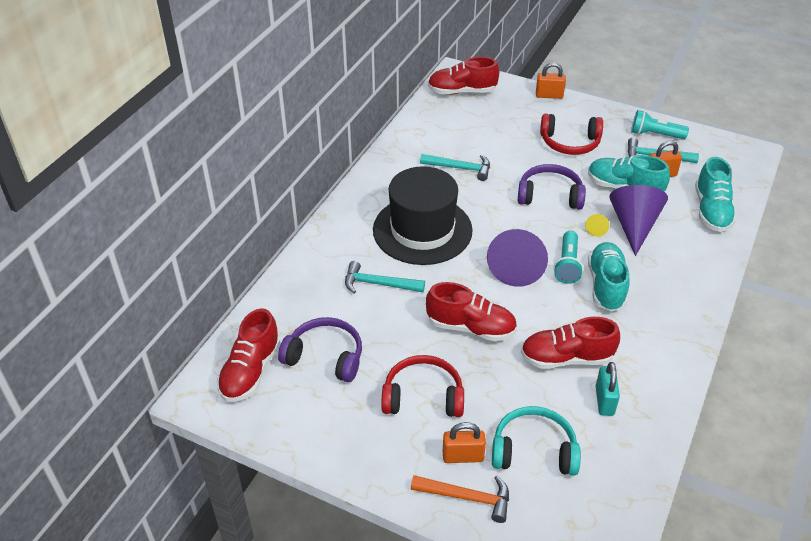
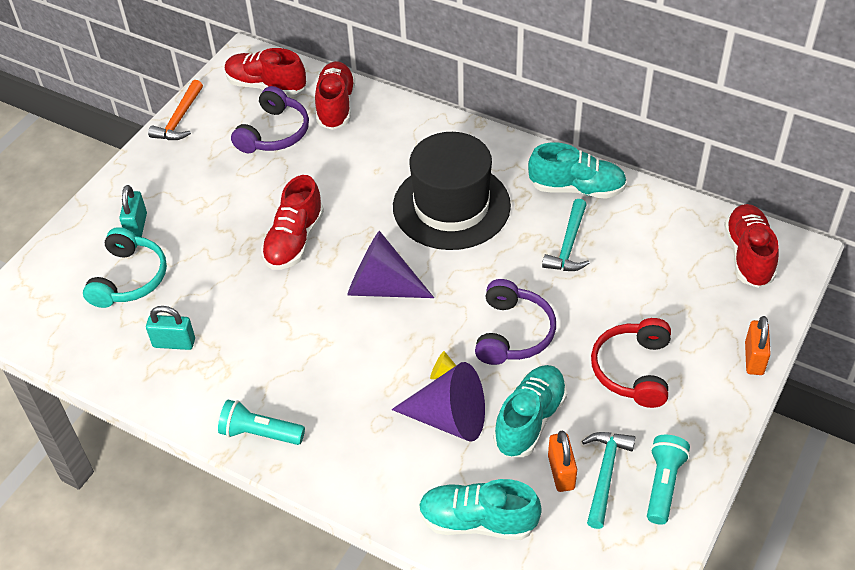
camera: 95 degrees right, 5 degrees up
turquoise hammer [345,261,425,294] -> none
red headphones [381,355,464,417] -> none
orange hammer [411,475,509,523] -> orange hammer moved to [148,80,203,140]
orange padlock [443,422,486,463] -> turquoise padlock [119,185,147,237]
red shoe [521,317,620,369] -> red shoe moved to [315,61,355,130]
turquoise flashlight [554,231,583,284] -> turquoise flashlight moved to [218,400,305,445]
turquoise shoe [588,242,629,312] -> turquoise shoe moved to [528,143,627,199]

